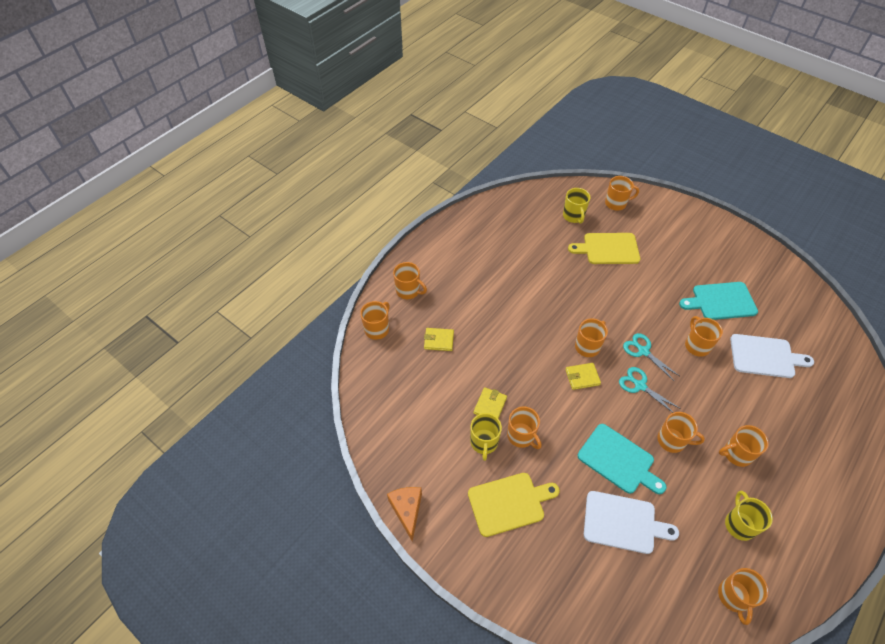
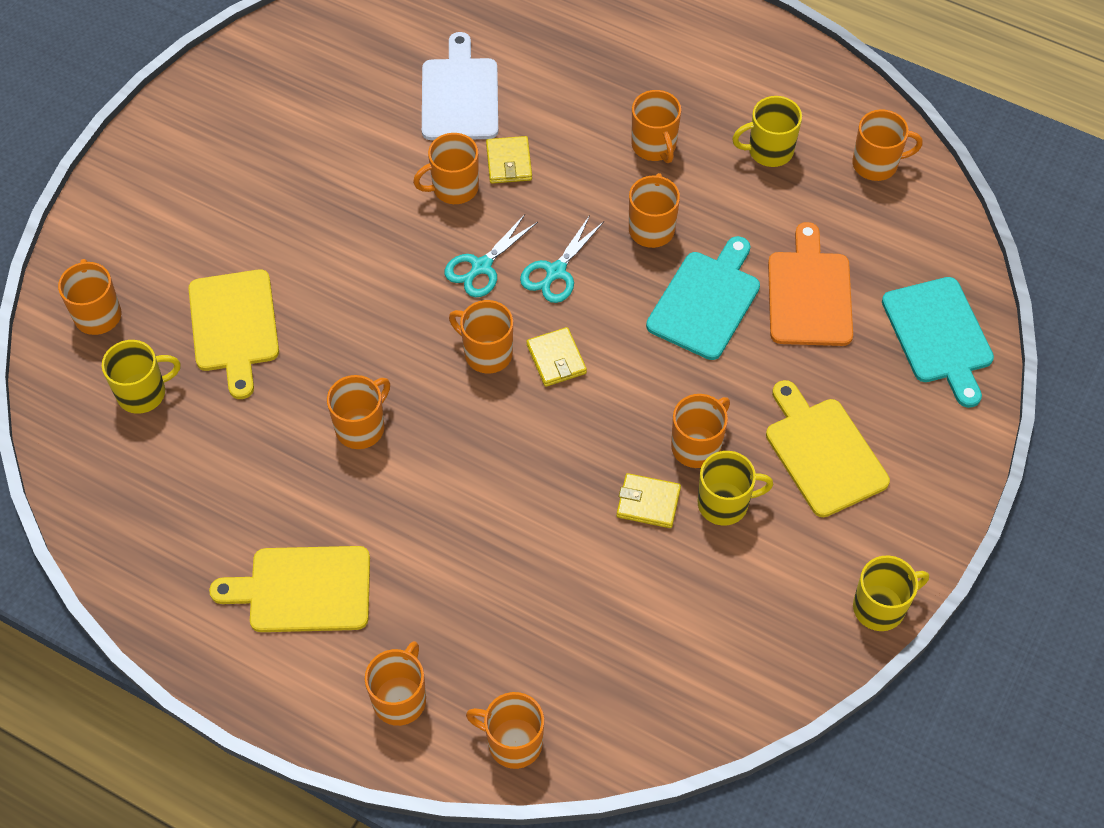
camera: 100 degrees left, 5 degrees up
orange cheese [387,487,422,541] -> yellow mug [853,555,929,631]
yellow wallet [424,328,454,351] -> yellow wallet moved to [486,136,532,184]
white cutting board [584,491,679,554] -> orange cutting board [768,222,853,346]
turquoise cutting board [679,282,758,320] -> turquoise cutting board moved to [882,277,994,408]
none -> yellow cutting board [209,546,370,632]
none -> orange mug [327,375,390,449]

